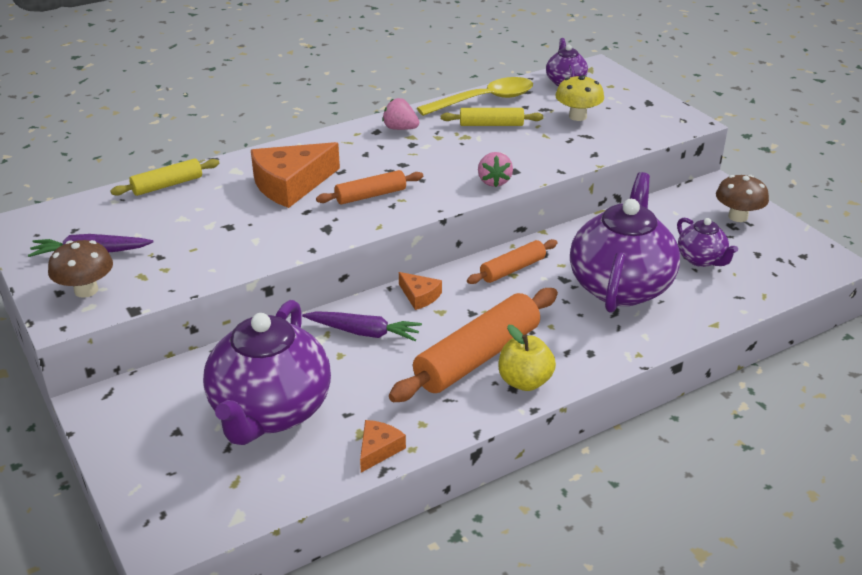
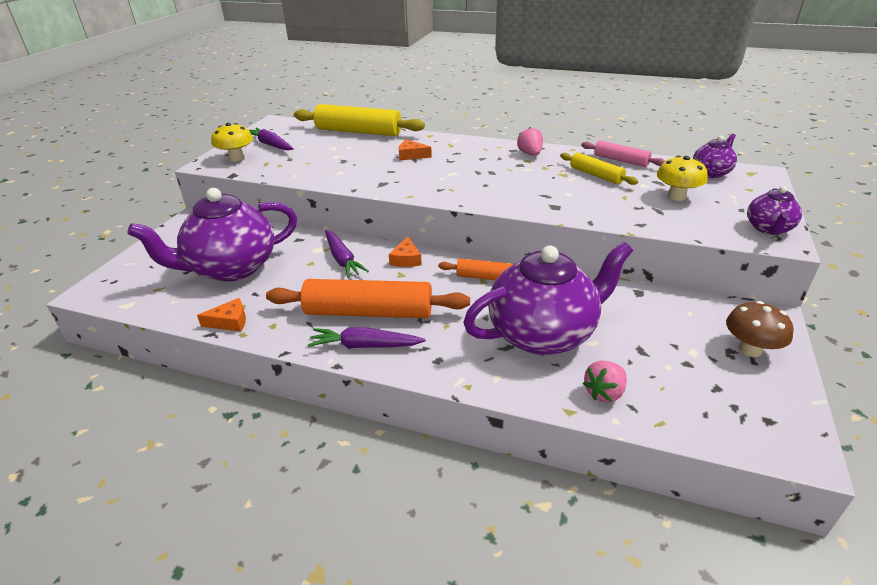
camera: 50 degrees right, 0 degrees up
brown mushroom [48,240,113,298] -> yellow mushroom [211,123,253,161]
yellow rolling pin [111,159,219,196] -> yellow rolling pin [294,104,425,136], size x1.83
orange cheese [251,142,340,208] -> orange cheese [399,140,432,161], size x0.49
orange rolling pin [316,170,423,205] -> none
yellow spoon [417,77,533,116] -> pink rolling pin [581,140,665,167]
pink strawberry [478,152,513,187] -> pink strawberry moved to [583,361,627,403]
yellow apple [498,325,556,391] -> purple carrot [308,327,426,348]
purple teapot [677,218,738,267] -> purple teapot moved to [747,186,802,235]

